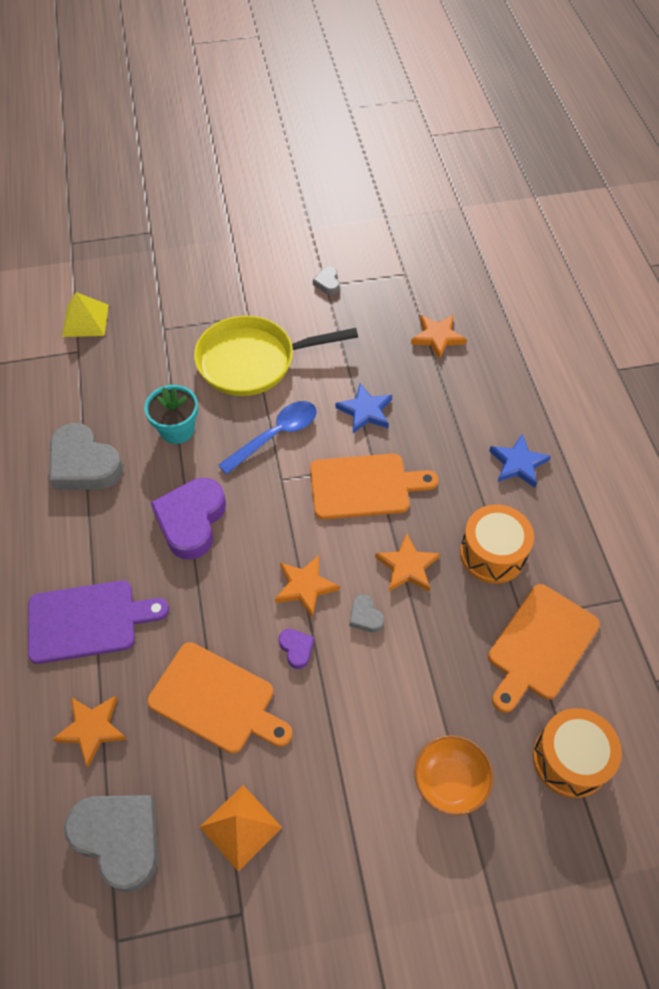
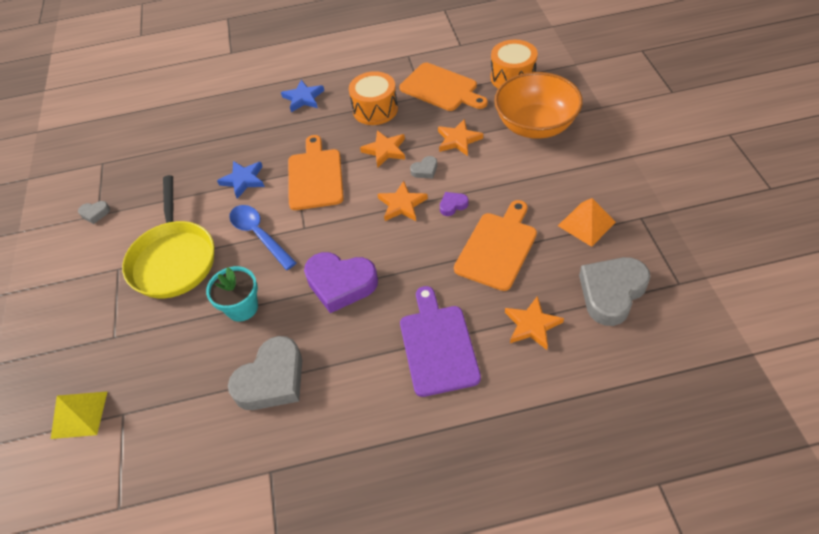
camera: 85 degrees left, 5 degrees down
orange star [411,315,467,360] -> orange star moved to [438,119,483,156]
orange bowl [414,735,493,816] -> orange bowl [494,72,583,139], size x1.73

